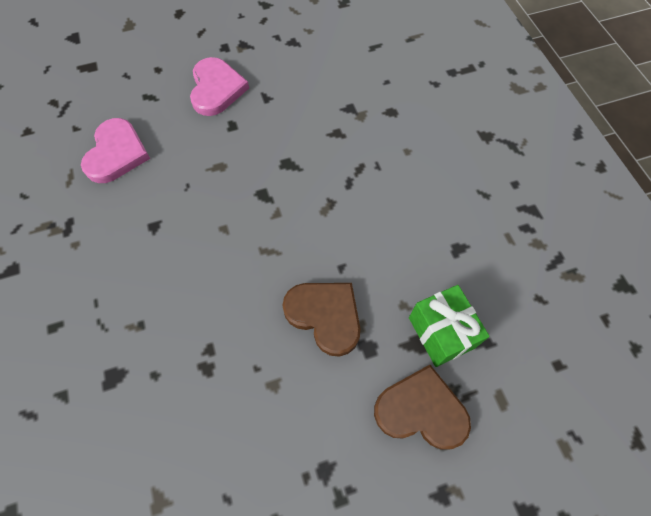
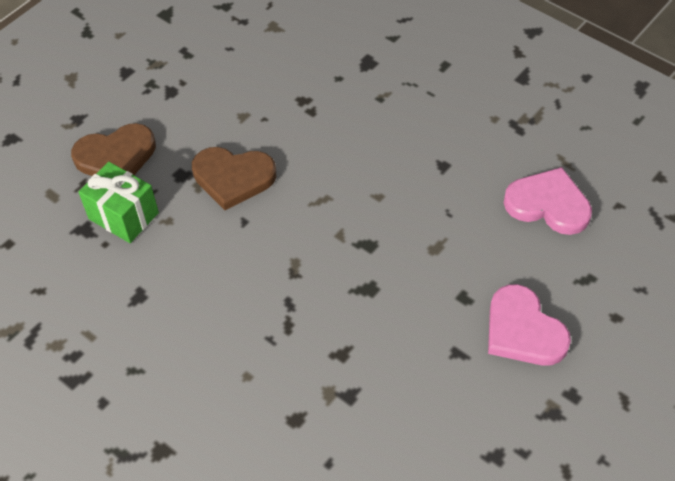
camera: 150 degrees right, 10 degrees down
pink heart [81,118,150,183] -> pink heart turned 135 degrees clockwise [504,167,592,235]

